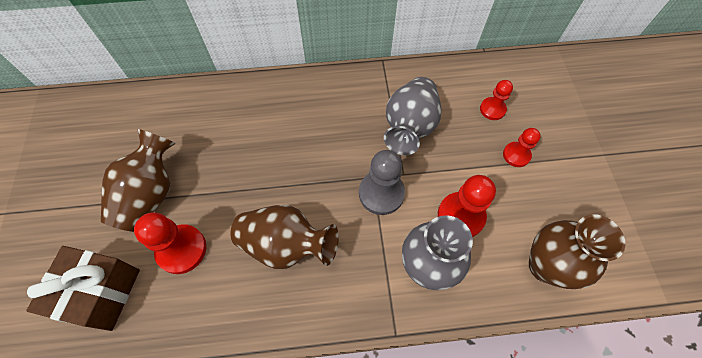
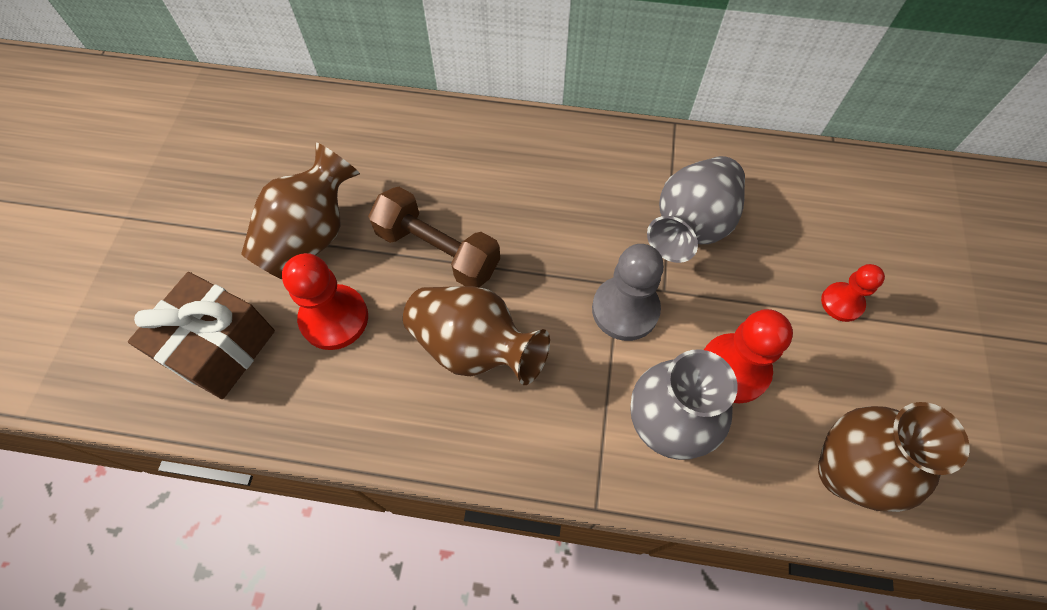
camera: 15 degrees right, 0 degrees up
red pawn [480,80,513,120] -> none
none -> brown dumbbell [368,187,500,287]

